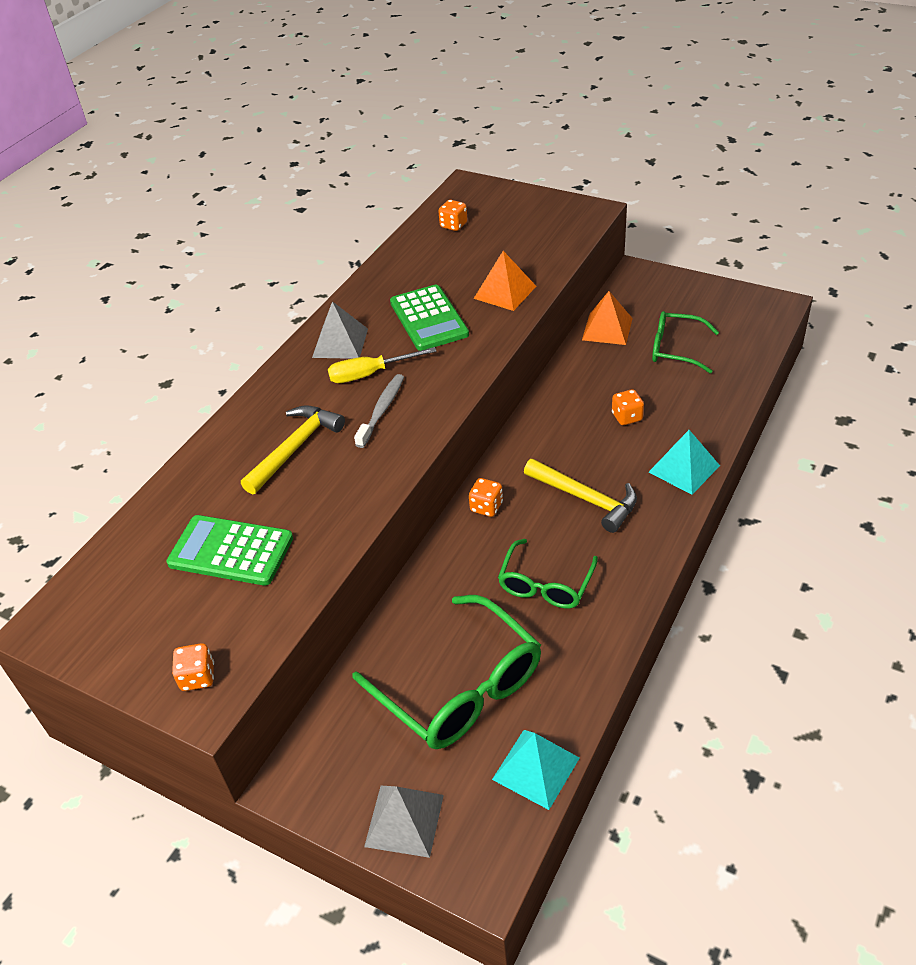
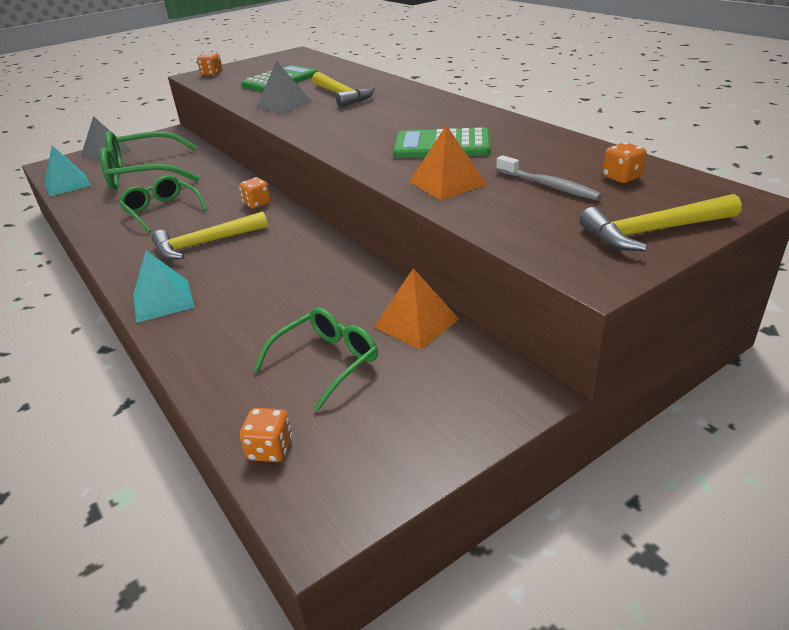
camera: 115 degrees right, 10 degrees down
grey pyramid [312,301,368,359] -> grey pyramid moved to [256,61,311,113]
yellow screwdriver [328,347,437,383] -> none
grey toothbrush [354,374,404,448] -> grey toothbrush moved to [496,155,602,200]
orange dice [612,389,644,425] -> orange dice moved to [240,408,293,462]
none -> yellow hammer [580,194,742,251]

